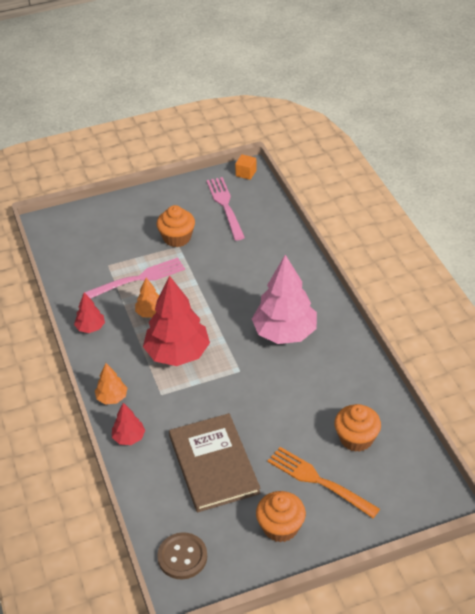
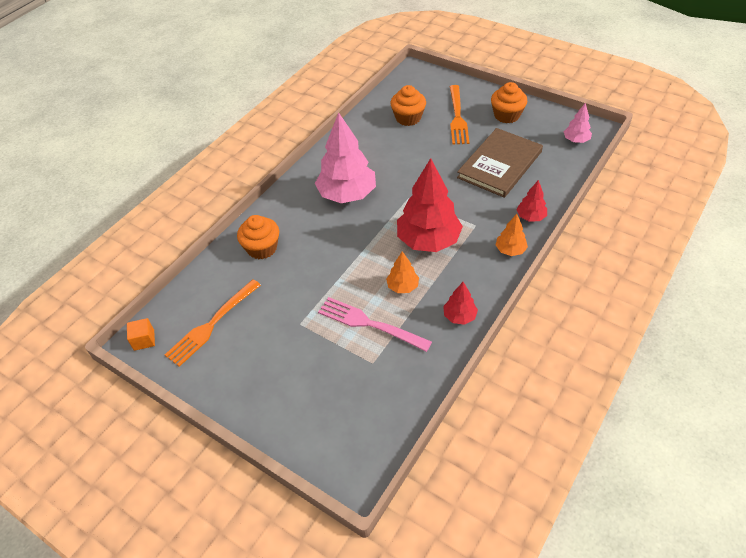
camera: 125 degrees left, 5 degrees up
orange cupcake [157,205,195,247] -> orange cupcake moved to [237,215,279,259]
brown button [157,532,207,579] -> pink tree [564,103,592,143]
pink fork [206,177,245,241] -> orange fork [165,279,261,367]

